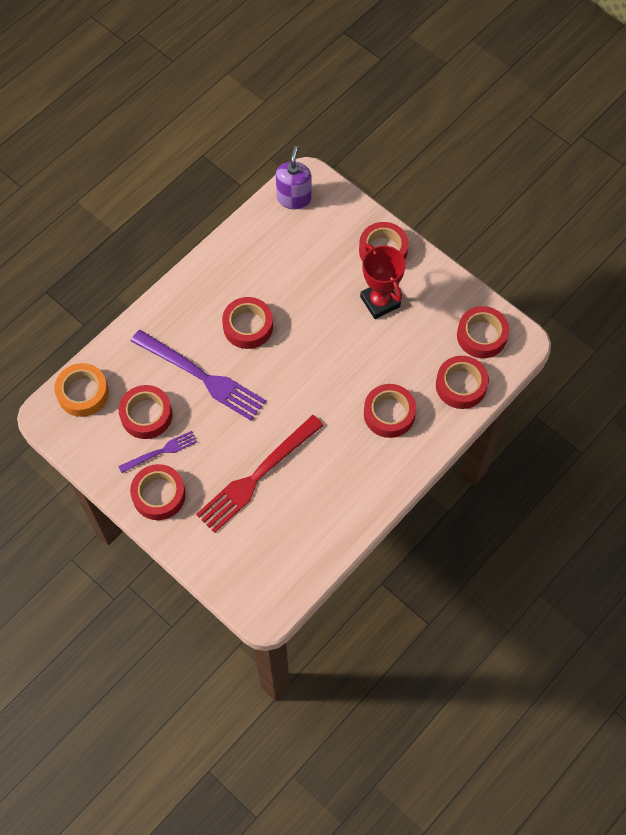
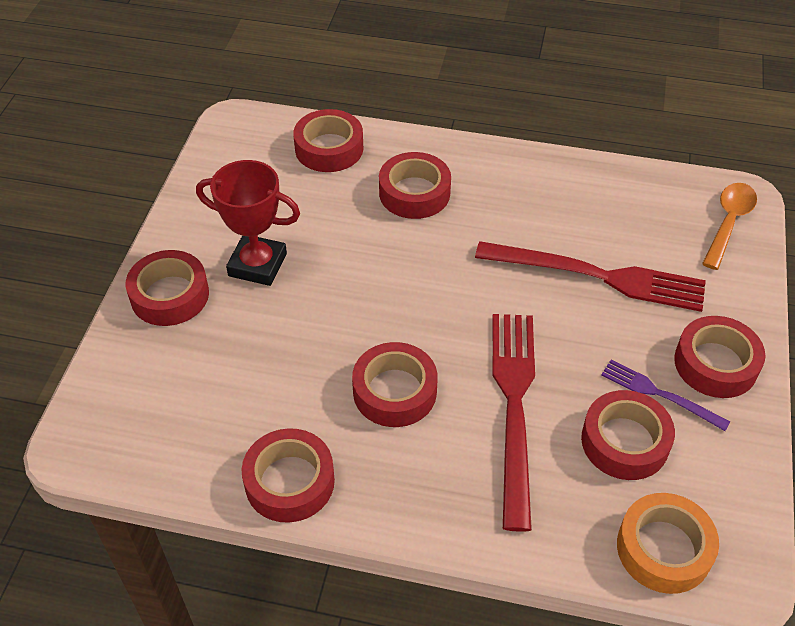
camera: 120 degrees left, 15 degrees down
purple fork [131,330,266,421] -> red fork [492,314,535,532]
purple soap dispenser [276,146,311,209] -> none
red trophy [360,244,406,319] -> red trophy turned 75 degrees clockwise [196,160,300,286]
red tape [457,306,509,358] -> red tape moved to [242,428,335,523]
none -> orange spoon [702,183,757,270]

